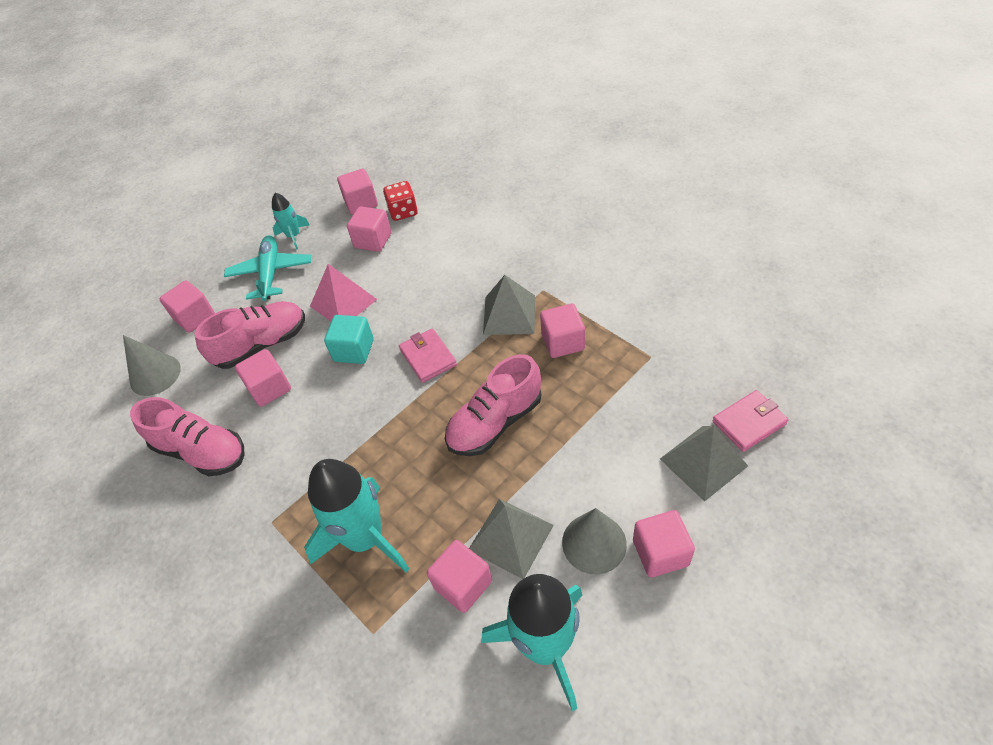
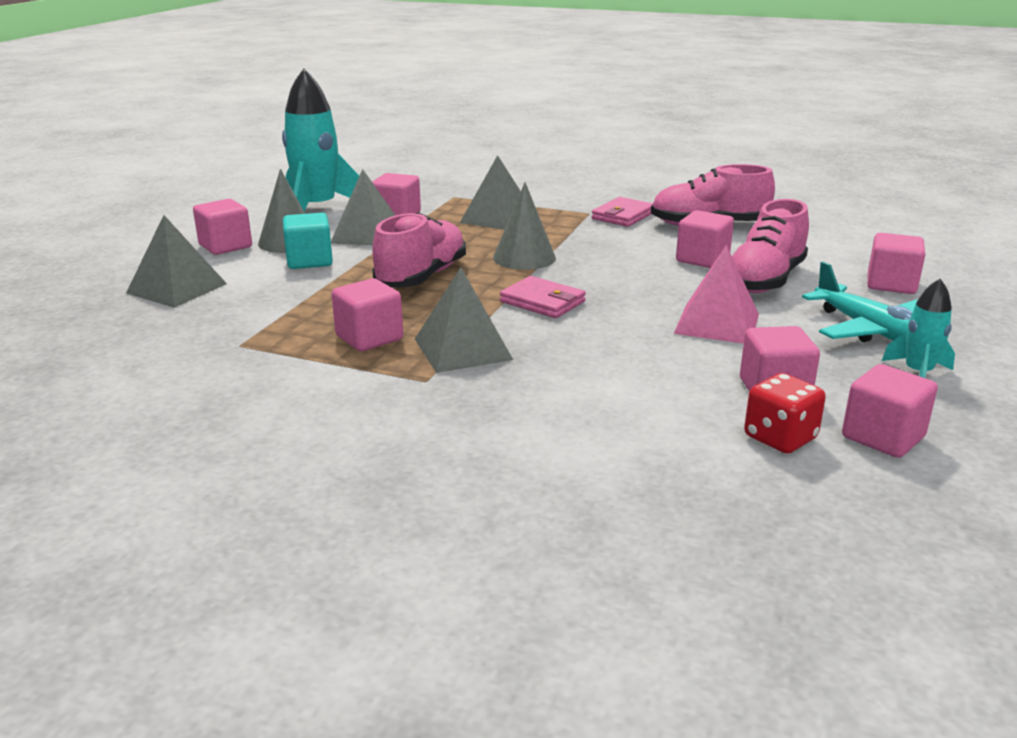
camera: 150 degrees right, 25 degrees down
grey cone [123,335,181,396] -> grey cone moved to [493,182,556,270]
turquoise rocket [304,459,409,573] -> grey pyramid [460,155,521,230]
turquoise cube [324,315,374,364] -> turquoise cube moved to [283,213,333,269]
pink wallet [712,390,788,452] -> pink wallet moved to [592,197,653,227]

